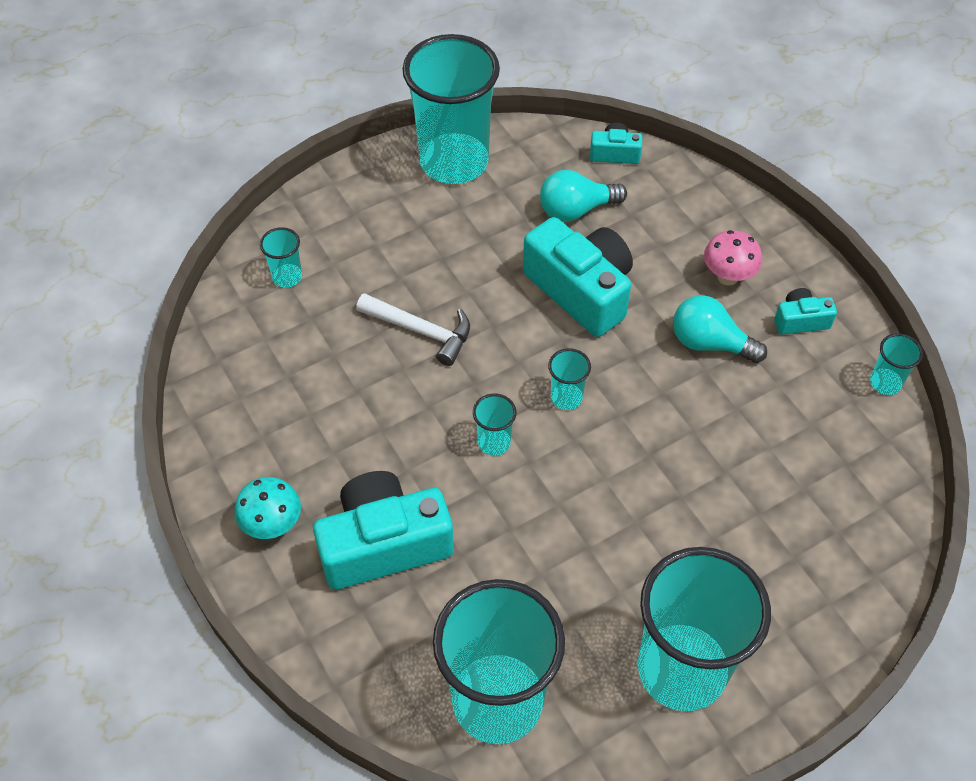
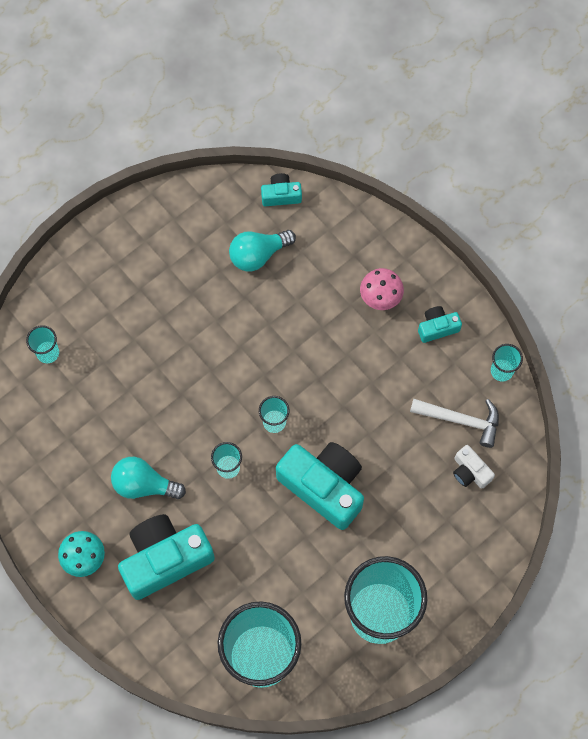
camera: 10 degrees left, 15 degrees up
white hammer [356,293,470,366] -> white hammer moved to [410,399,499,448]
turquoise cup [402,34,500,184] -> none
turquoise camera [523,217,633,337] -> turquoise camera moved to [276,442,364,530]
turquoise light bulb [673,295,767,363] -> turquoise light bulb moved to [111,457,186,499]
none -> white camera [453,445,495,489]

